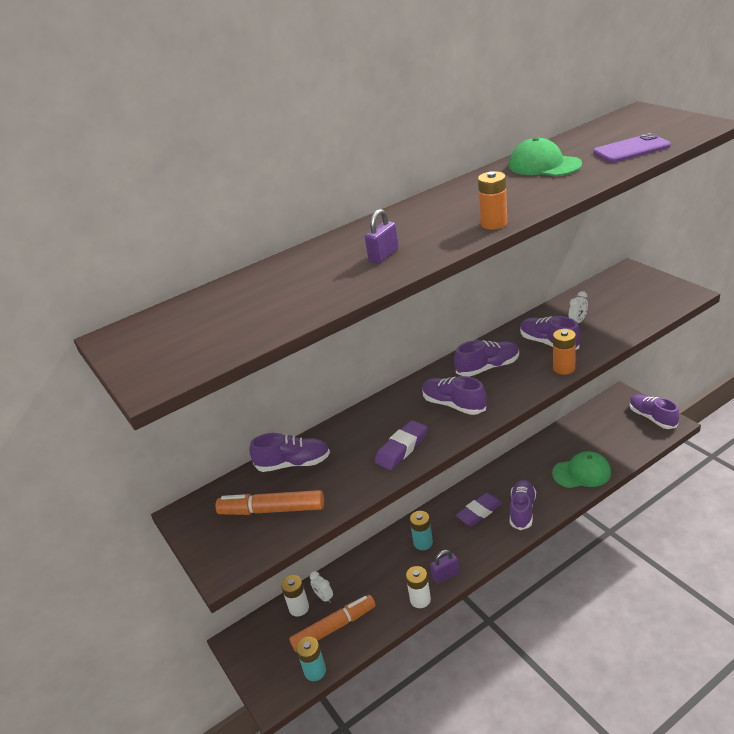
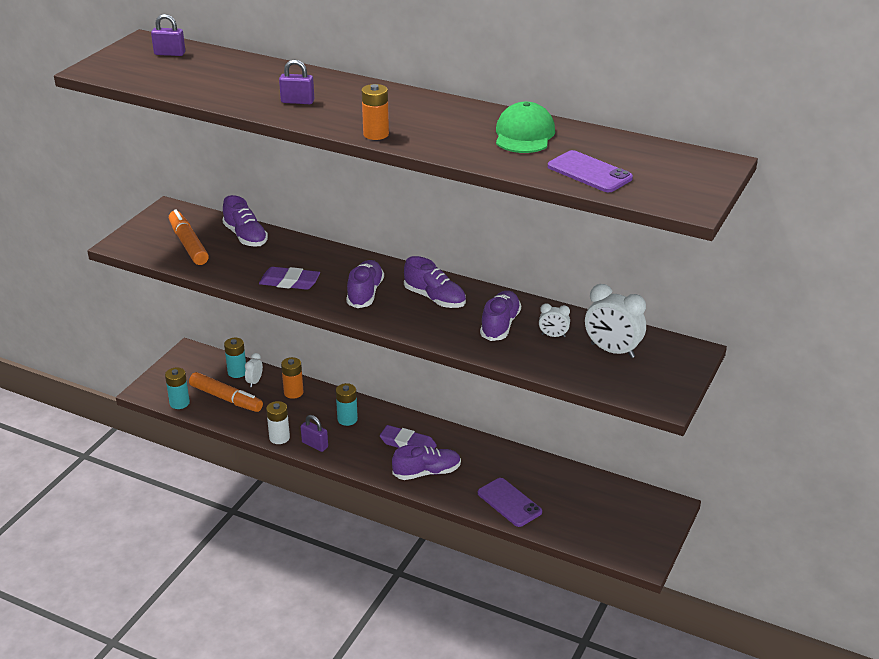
camera: 55 degrees right, 0 degrees up
white battery [281,575,309,617] -> turquoise battery [224,338,246,378]
green cap [552,451,611,488] -> purple phone [478,478,542,527]
orange battery [553,329,576,375] -> orange battery moved to [281,357,304,399]
purple shoe [630,394,680,429] -> none
none -> purple padlock [151,14,185,56]
none -> white clock [585,284,646,358]

